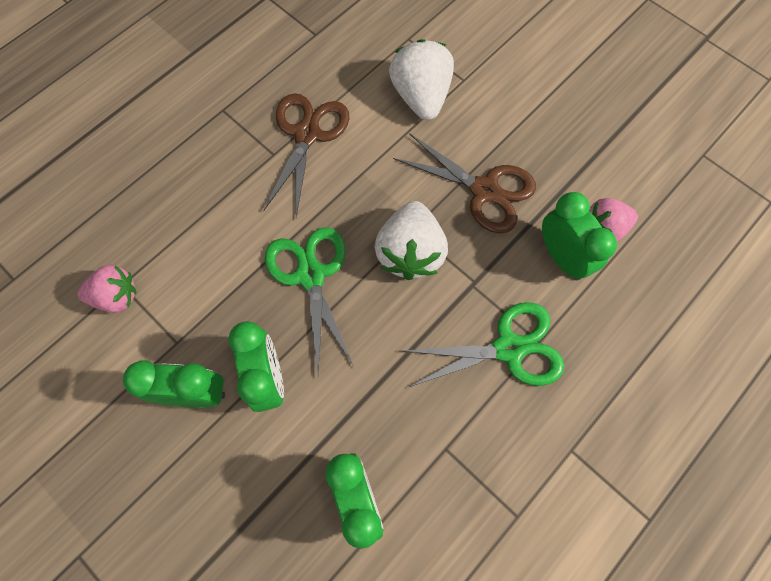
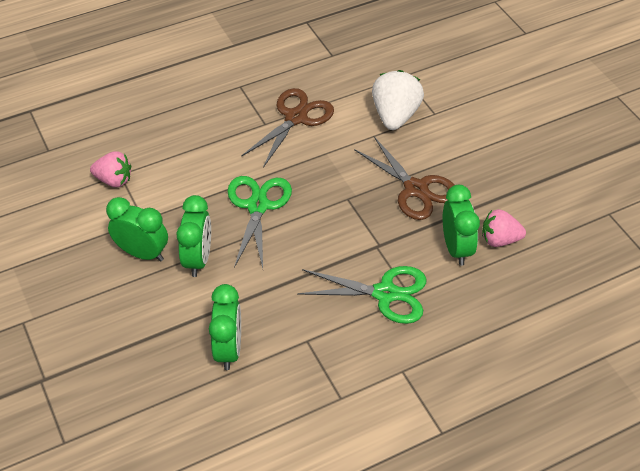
camera: 20 degrees right, 20 degrees down
white strawberry [374,201,448,280] -> none

